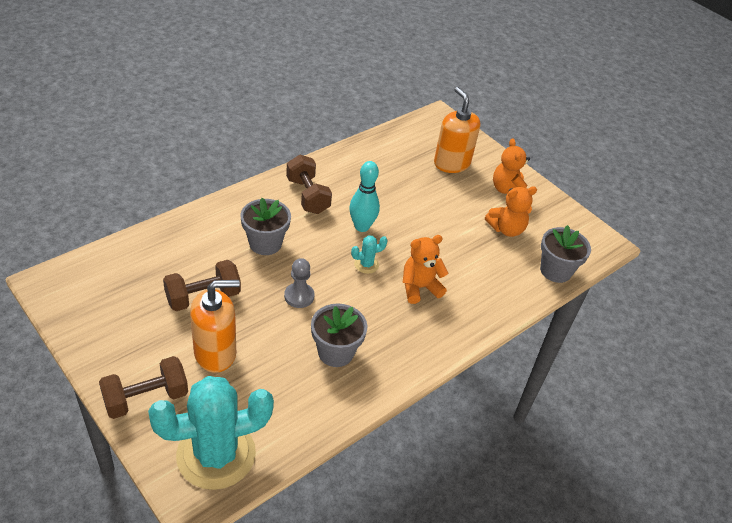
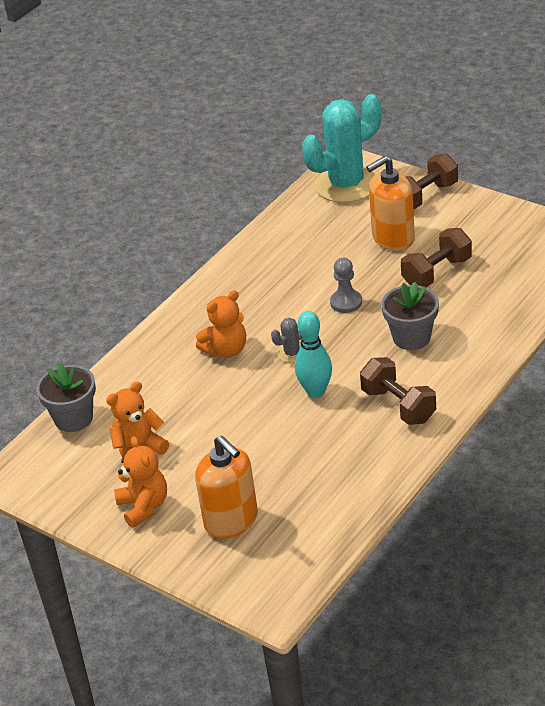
camera: 175 degrees right, 5 degrees down
grey flower pot [311,303,367,367] -> none
turquoise cactus [351,235,388,274] -> grey cactus [271,318,302,363]

